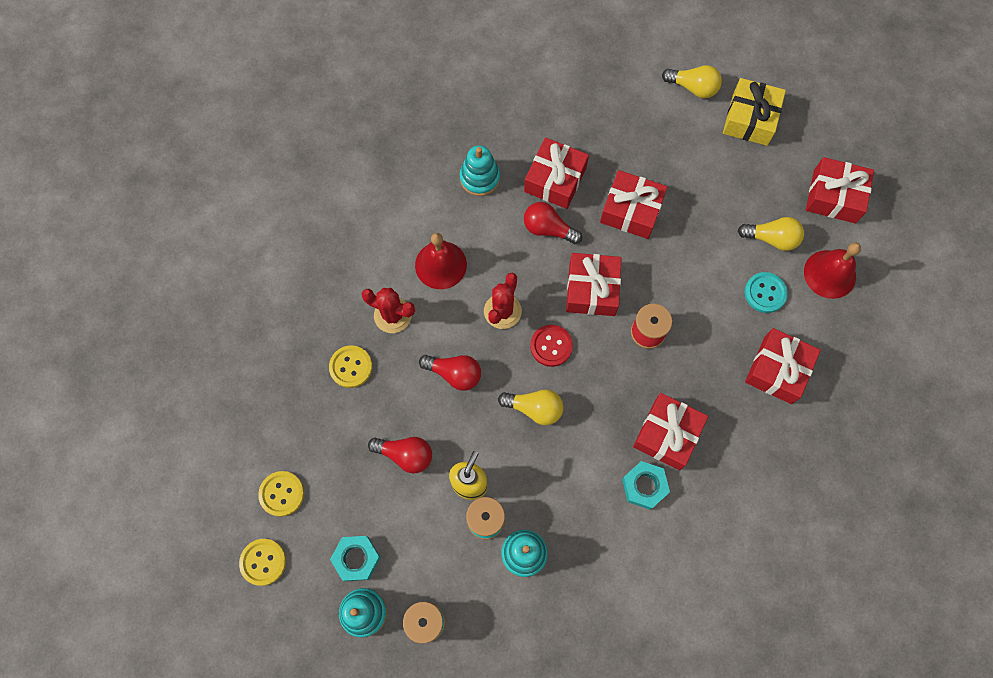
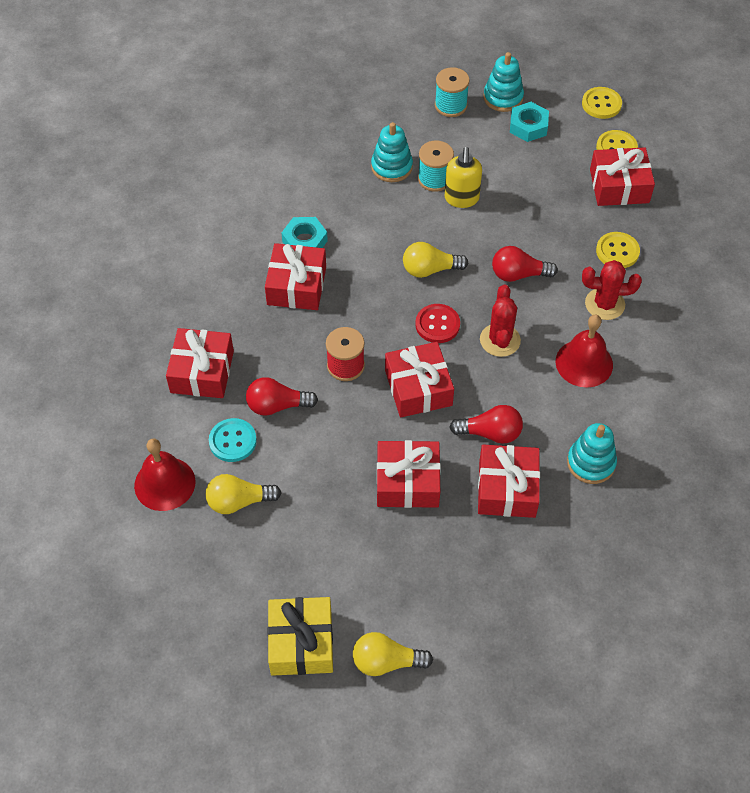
camera: 160 degrees right, 15 degrees down
red light bulb [368,437,432,474] -> red light bulb moved to [246,377,318,416]
red gift [806,157,874,223] -> red gift moved to [590,147,655,206]

